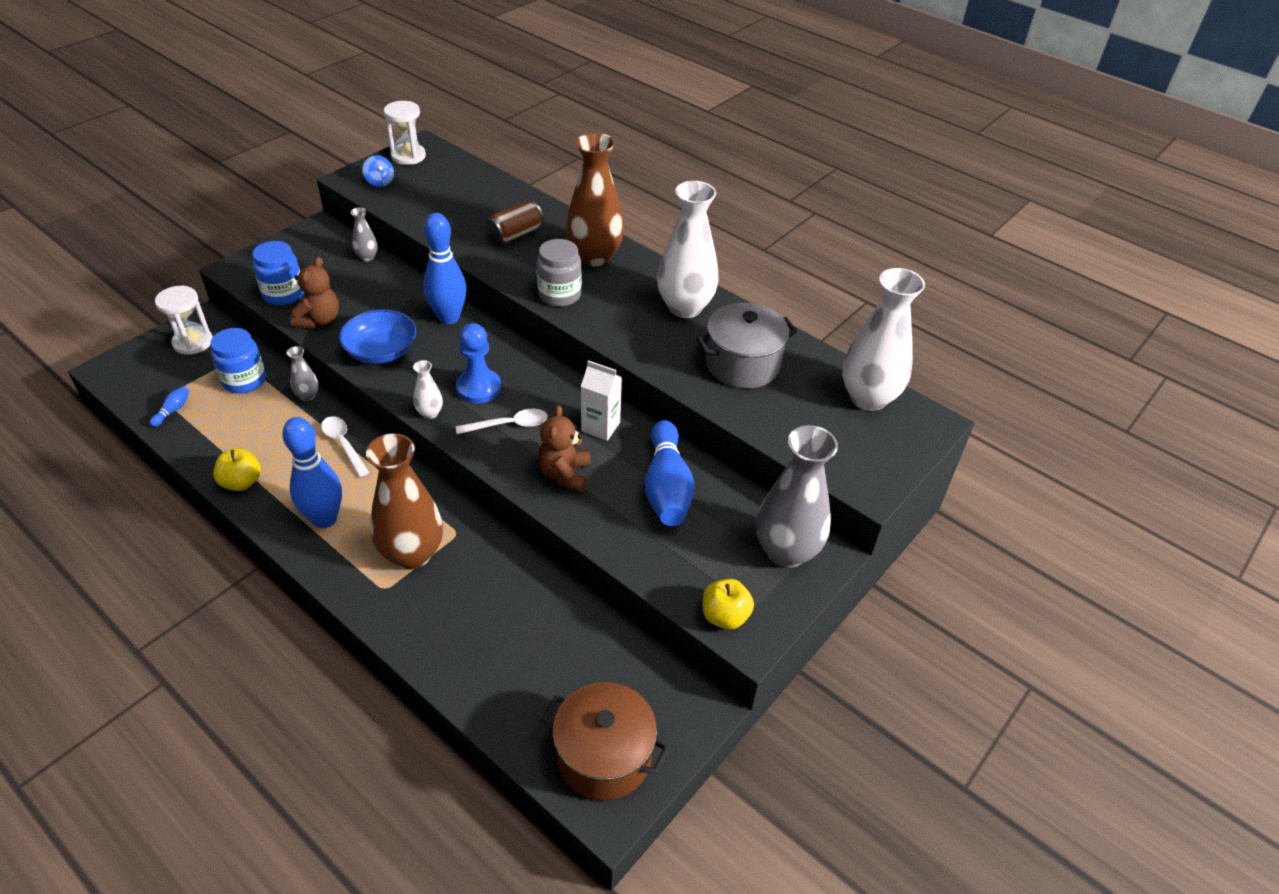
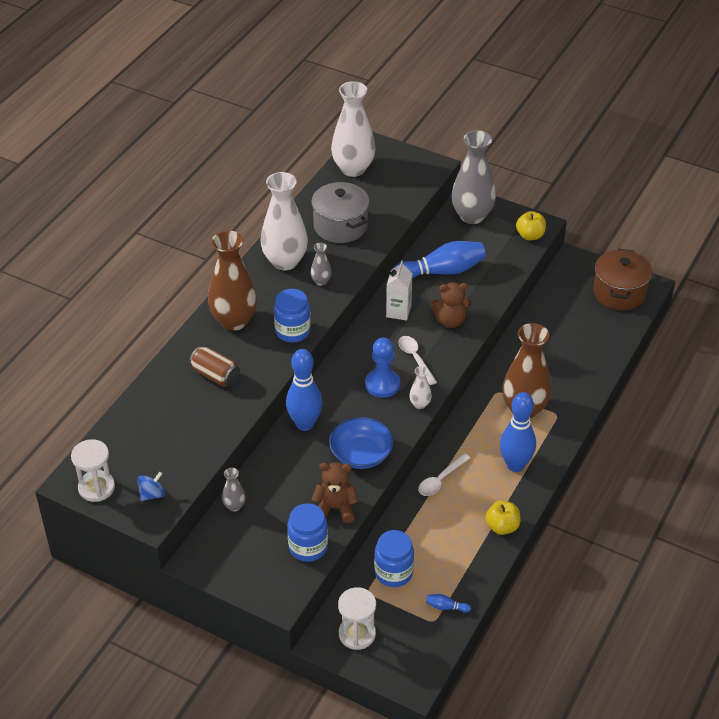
camera: 100 degrees left, 0 degrees up
grey vase [286,346,319,401] -> grey vase moved to [310,243,332,286]
grey jar [537,239,582,307] -> blue jar [274,289,311,342]

